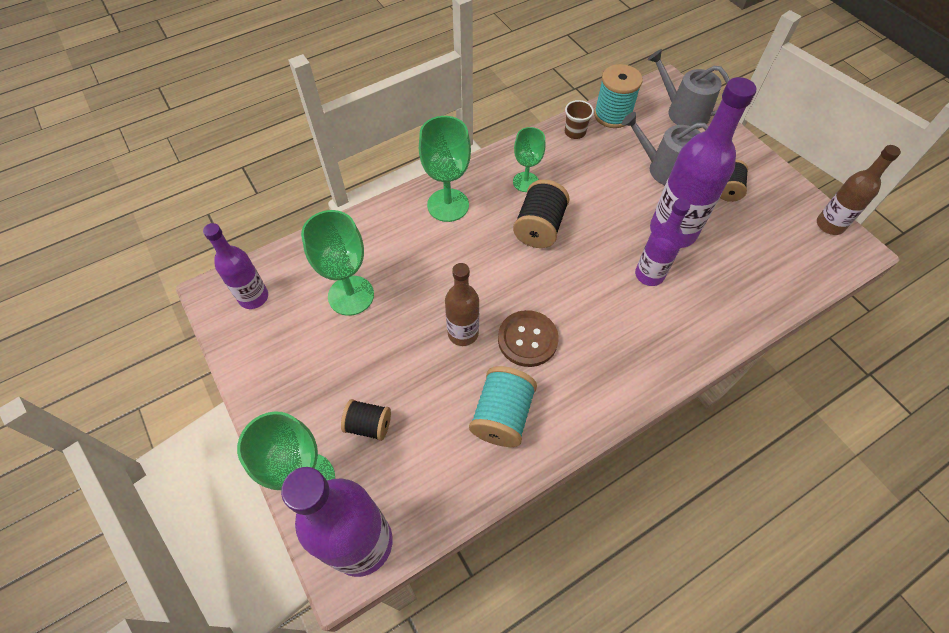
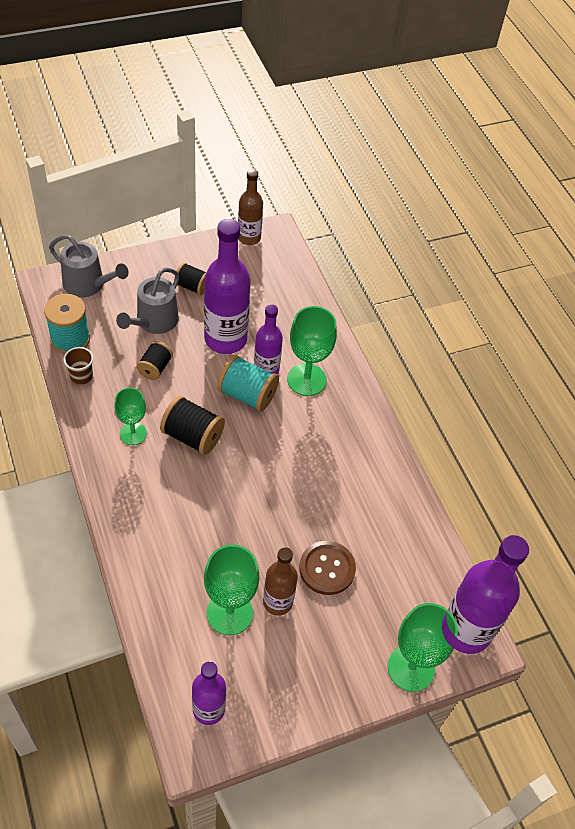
camera: 85 degrees left, 5 degrees down
black spool [341,399,391,441] -> black spool moved to [136,341,173,380]
green goblet [419,116,471,222] -> green goblet moved to [287,306,337,396]
brown bottle [445,263,479,346] -> brown bottle moved to [263,547,298,616]
turquoise spool [469,366,537,447] -> turquoise spool moved to [217,355,279,412]
brown button [498,310,559,367] -> brown button moved to [299,541,356,595]
grey watering can [647,49,730,129] -> grey watering can turned 105 degrees counterclockwise [49,235,129,297]

